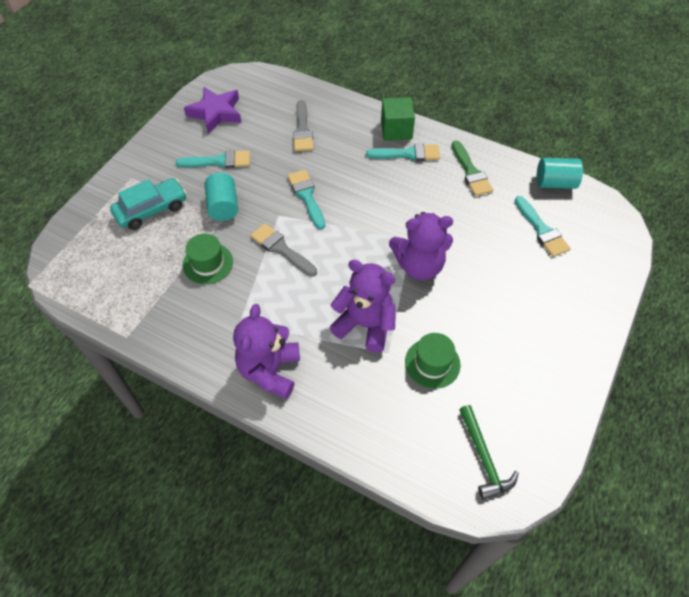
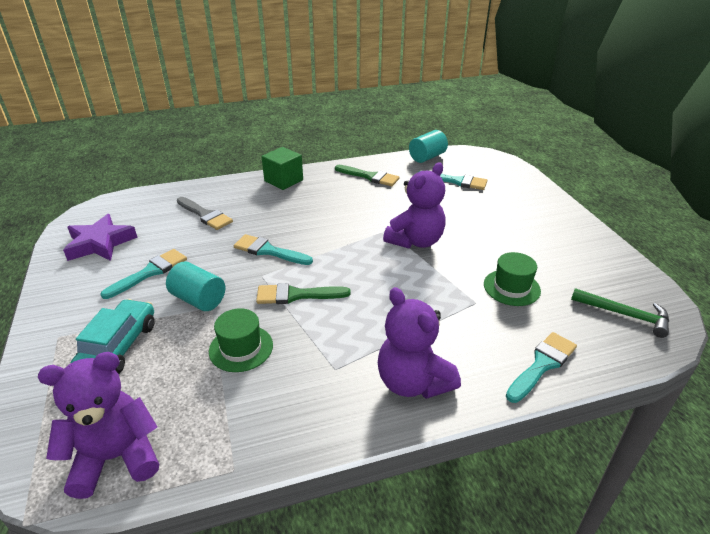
camera: 45 degrees left, 20 degrees down
grey brush [250,223,317,276] -> green brush [256,283,351,304]
purple teddy bear [329,260,396,353] -> purple teddy bear moved to [38,352,159,499]
turquoise brush [366,143,440,161] -> turquoise brush moved to [506,332,577,403]

